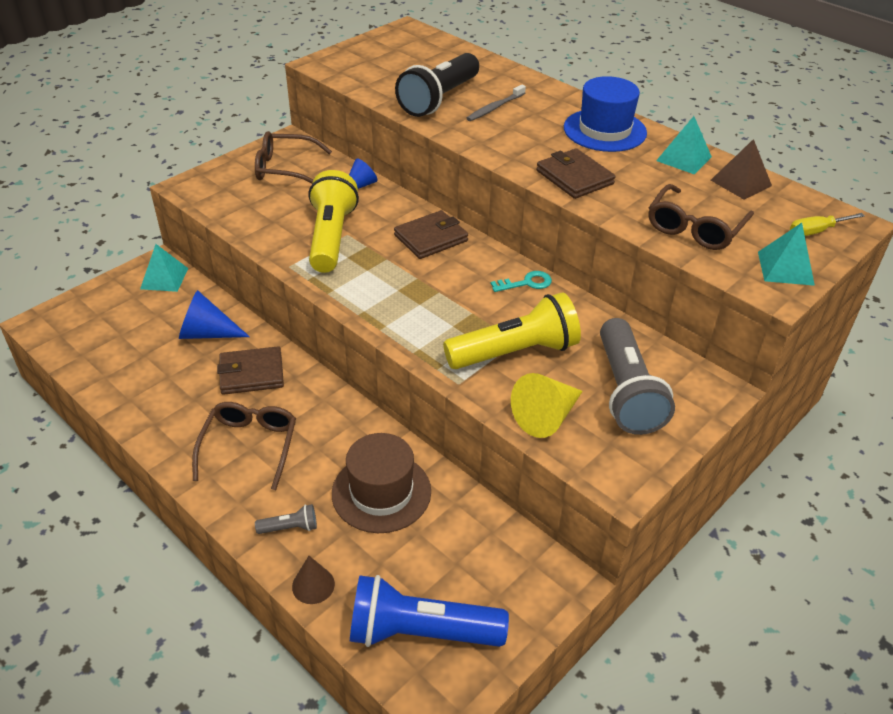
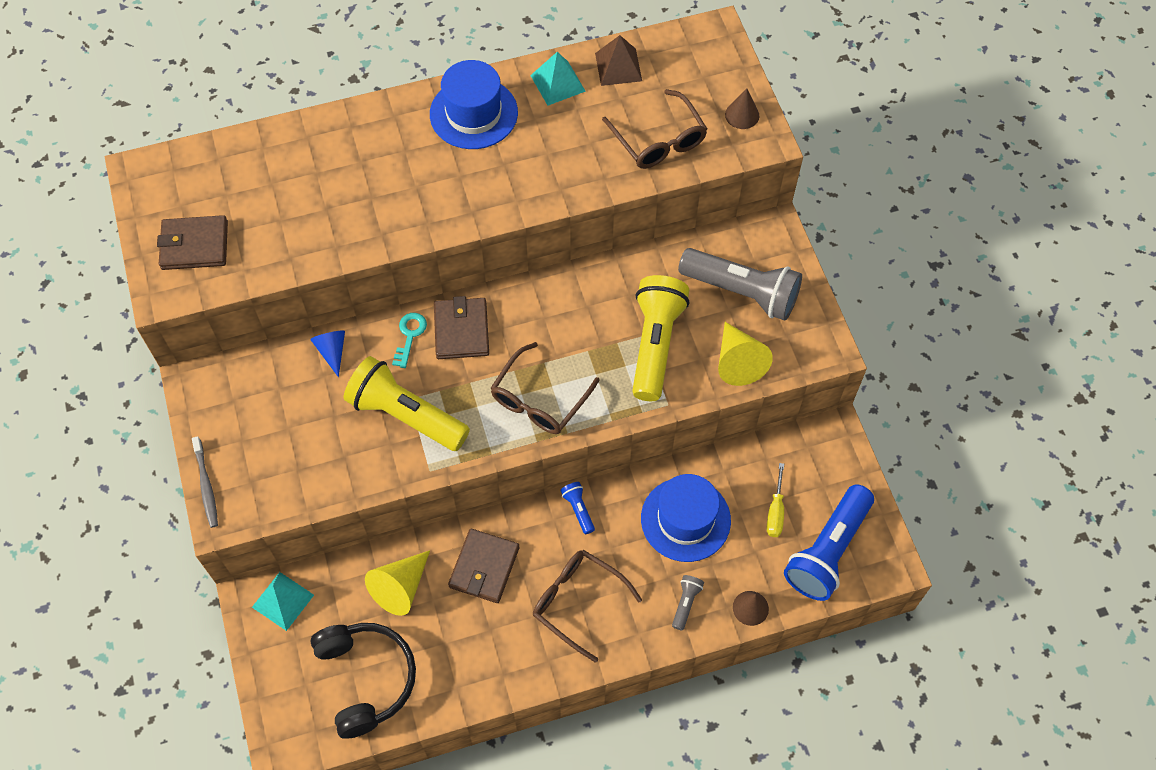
camera: 60 degrees left, 20 degrees up
blue cone [179,290,250,339] -> yellow cone [365,550,430,616]
brown glasses [255,131,332,184] -> brown glasses moved to [490,342,600,434]
brown hat [332,433,431,533] -> blue hat [641,474,731,562]
black flashlight [395,53,479,117] -> none
grey toothbrush [467,84,526,121] -> grey toothbrush moved to [192,436,218,528]
turquoise key [491,271,552,292] -> turquoise key moved to [392,313,427,368]
brown wallet [536,148,616,199] -> brown wallet moved to [157,215,228,270]
turquoise pyramid [758,223,815,286] -> brown cone [725,88,759,129]
yellow screwdriver [790,213,865,236] -> yellow screwdriver moved to [767,463,784,537]
none -> black headphones [310,623,416,739]
none -> blue flashlight [560,482,595,534]

